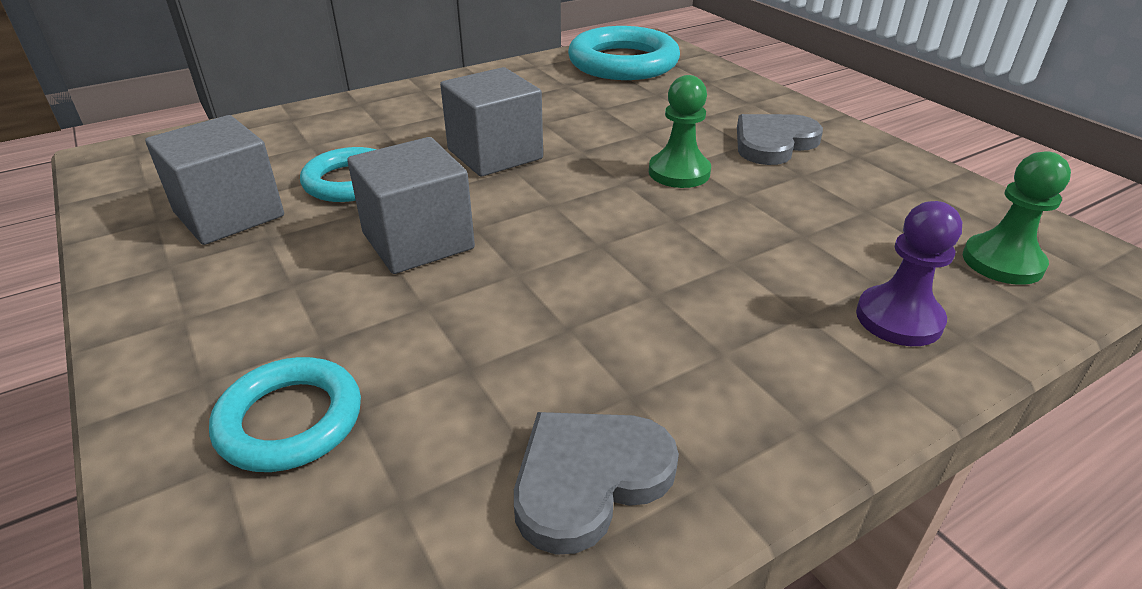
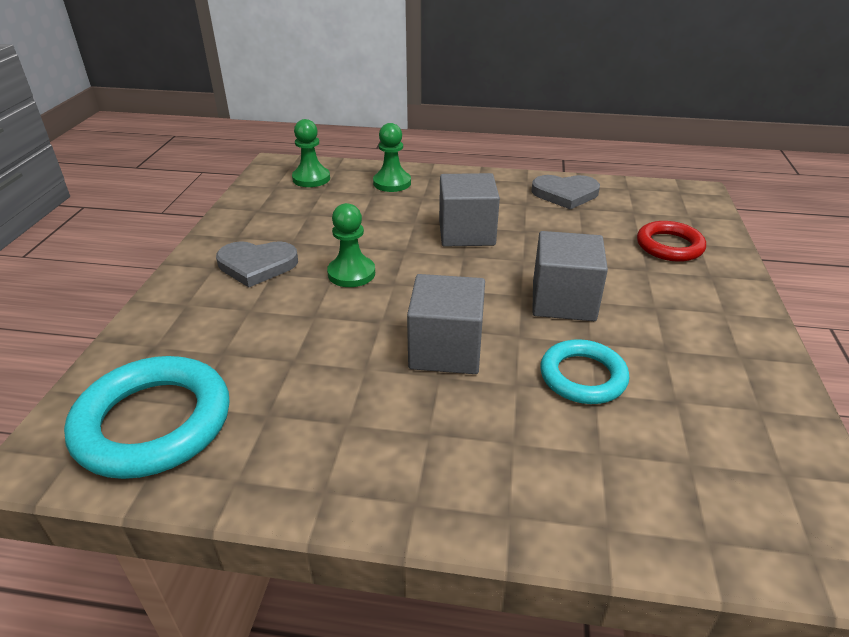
camera: 140 degrees left, 0 degrees up
grey cube [145,115,284,245] -> grey cube moved to [439,173,500,247]
turquoise ring [209,357,361,472] -> red ring [637,221,706,262]
purple pawn [856,201,962,346] -> green pawn [373,123,411,192]

